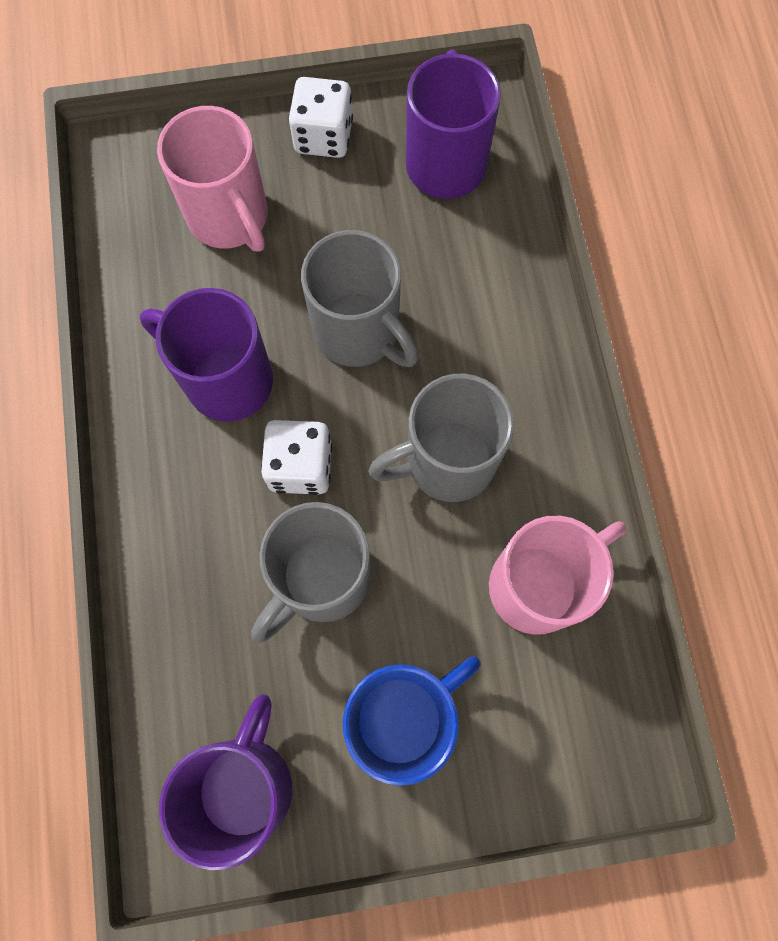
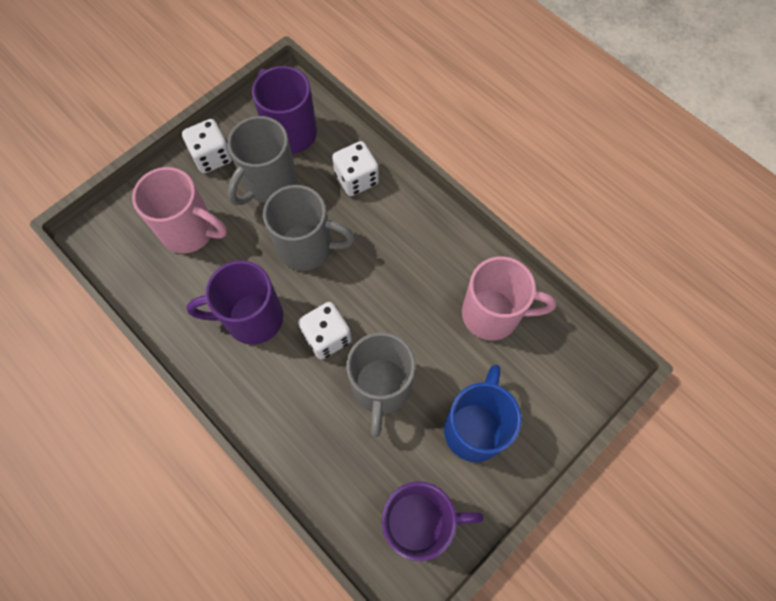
camera: 35 degrees left, 5 degrees down
purple mug [159,694,292,870] -> purple mug turned 105 degrees clockwise [382,481,484,561]
grey mug [368,374,514,502] -> grey mug moved to [227,116,297,205]
pink mug [489,515,626,635] -> pink mug turned 75 degrees clockwise [462,256,556,340]
none -> white dice [332,141,379,196]

